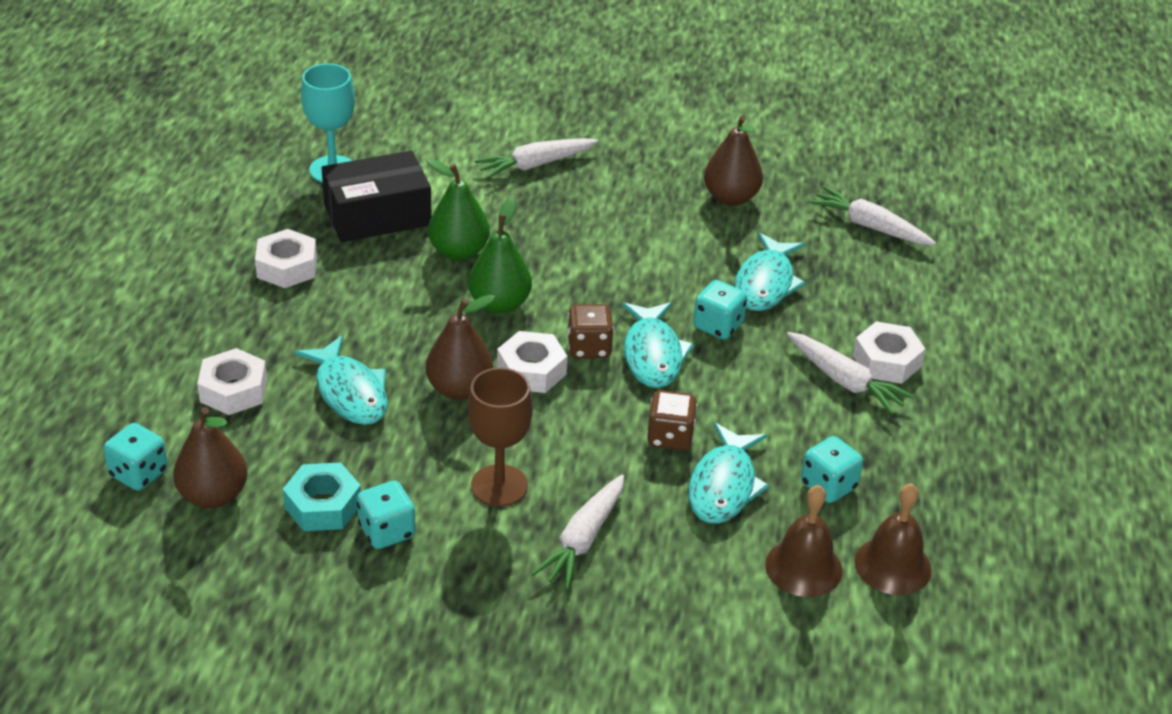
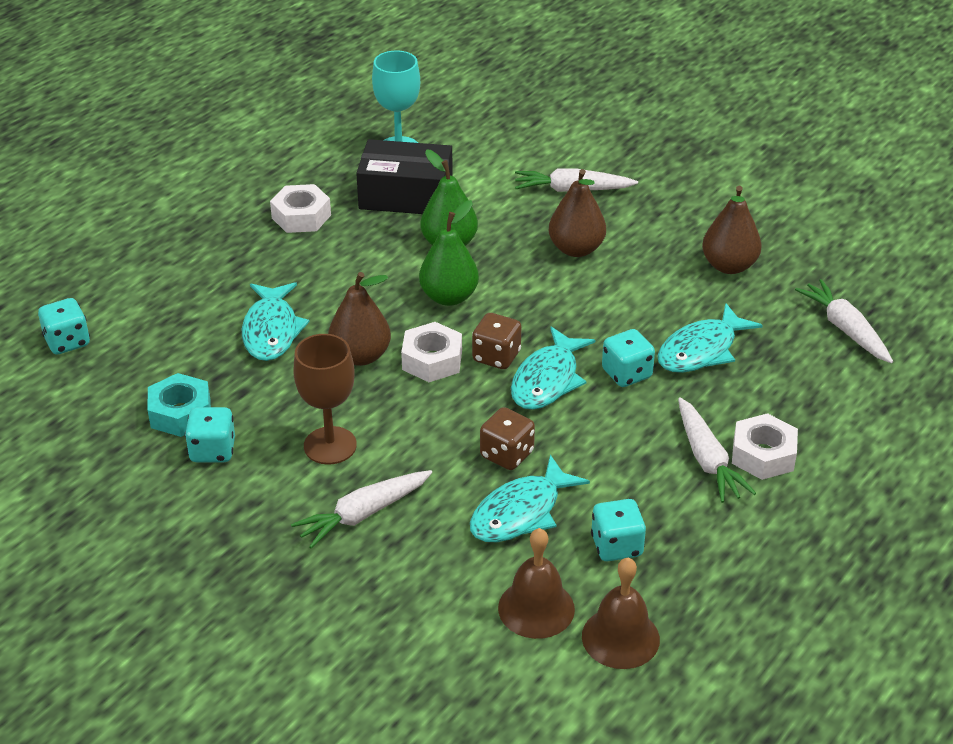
camera: 30 degrees right, 0 degrees up
brown pear [173,407,247,508] -> brown pear moved to [549,169,606,257]
white nut [197,348,267,415] -> none

